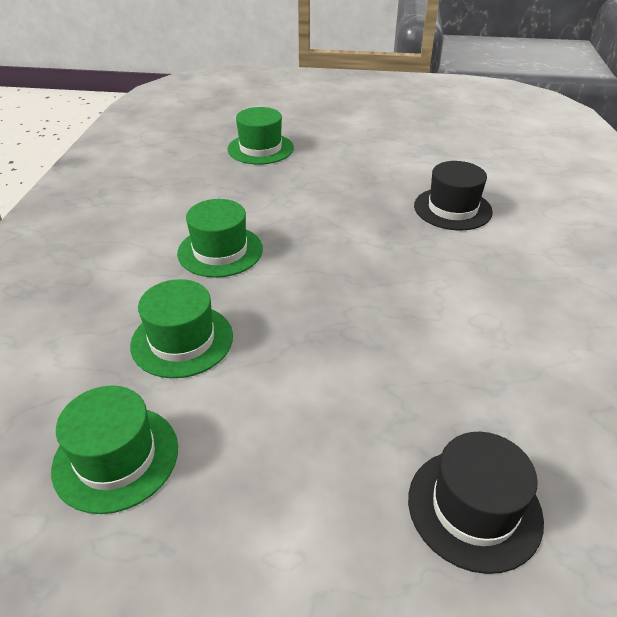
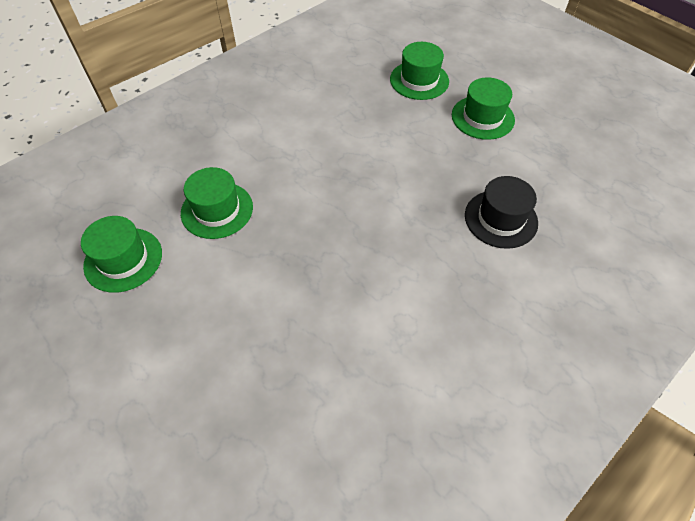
camera: 40 degrees right, 15 degrees up
green hat [177,199,263,278] -> green hat moved to [452,77,515,140]
black hat [408,432,544,574] -> none

